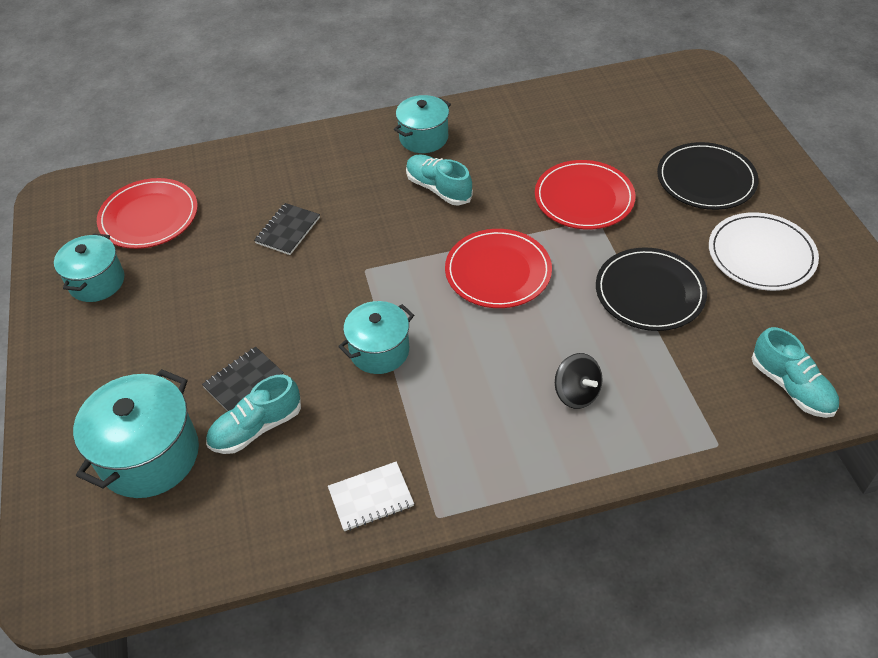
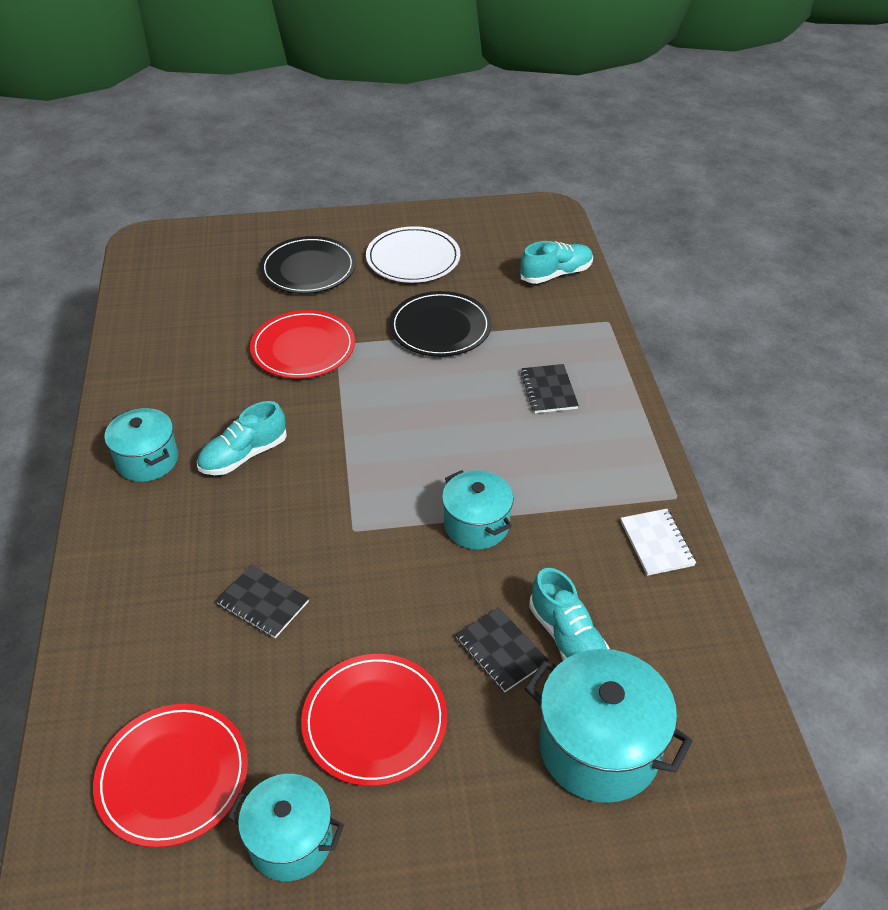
camera: 85 degrees left, 5 degrees down
red plate [445,229,552,308] -> red plate moved to [301,654,447,786]
black spinning top [555,353,603,409] -> black notebook [521,364,579,413]

